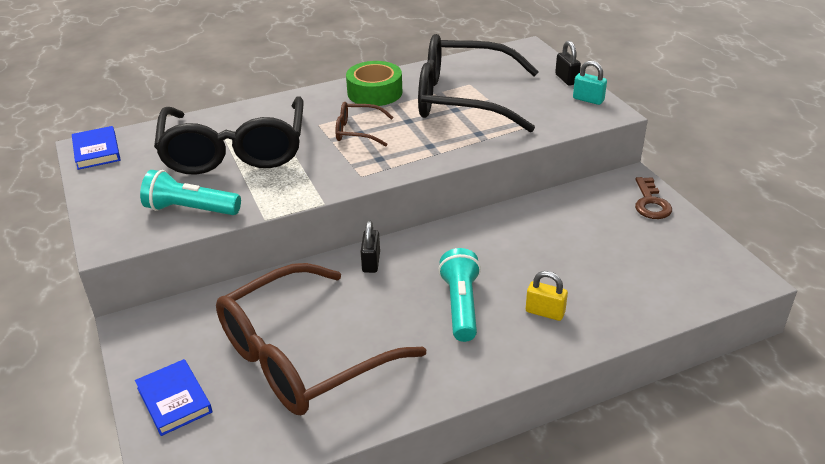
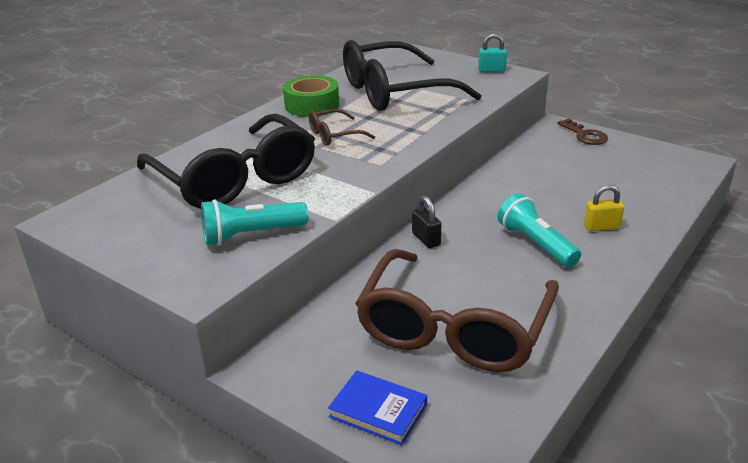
camera: 30 degrees left, 5 degrees down
blue book [72,126,120,170] -> none
black padlock [555,41,581,86] -> none

